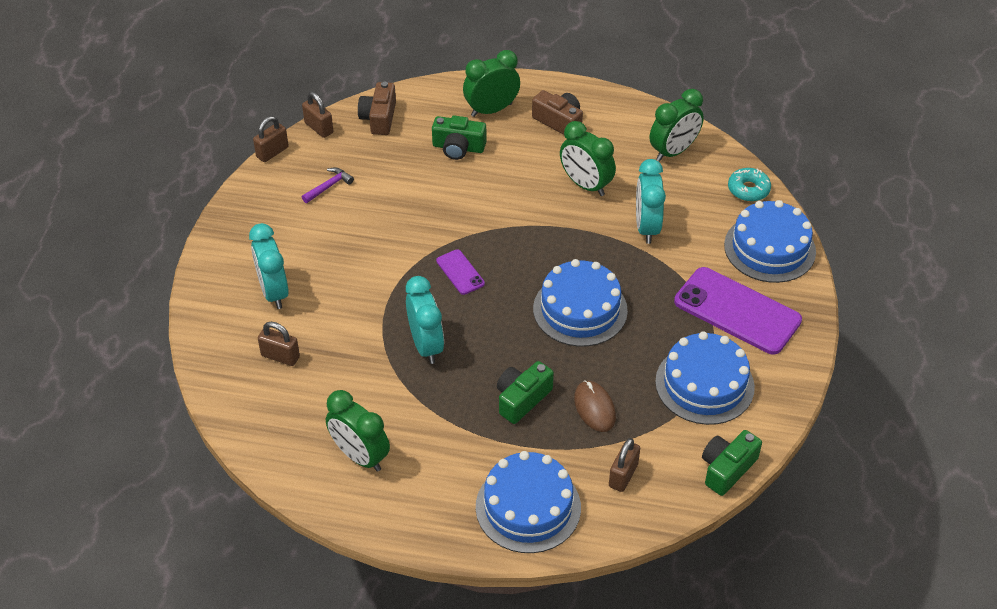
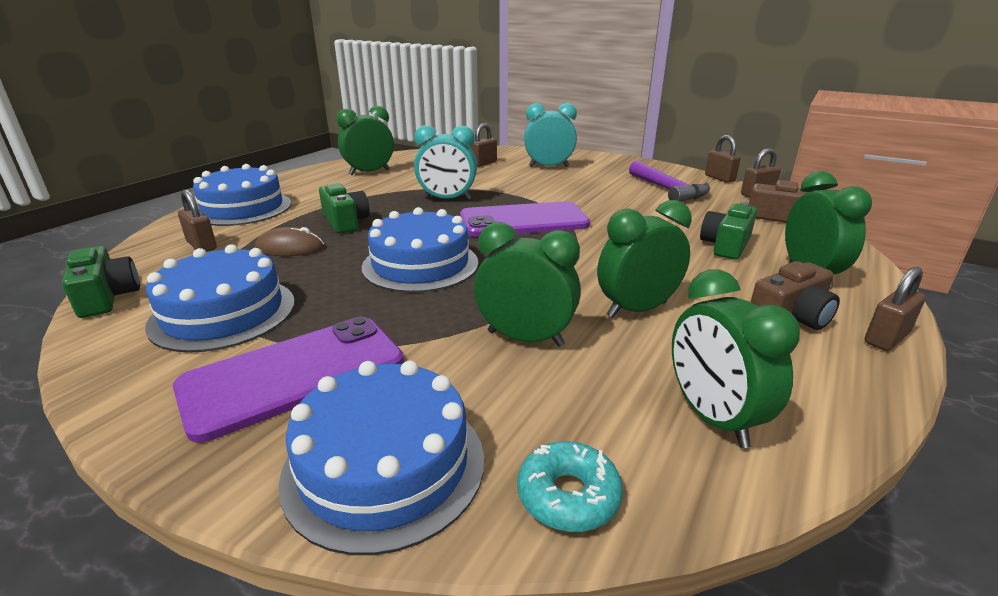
camera: 110 degrees right, 20 degrees down
purple hammer [302,167,354,203] -> purple hammer [629,161,710,202], size x1.83
purple phone [436,249,485,295] -> purple phone [460,201,590,237], size x2.10
turquoise clock [636,159,666,244] -> green clock [474,222,581,347]
none -> brown padlock [865,267,926,351]

